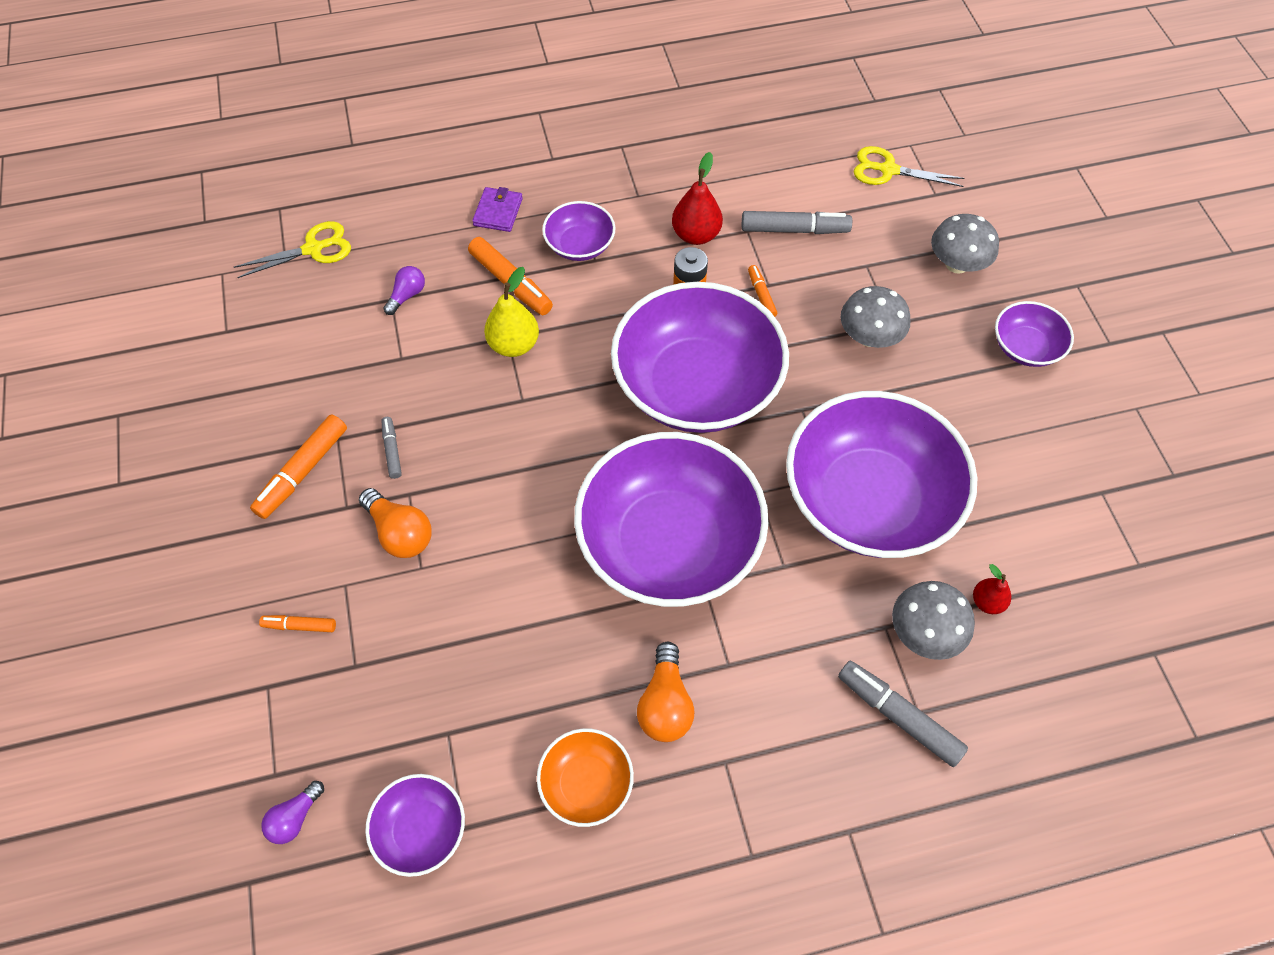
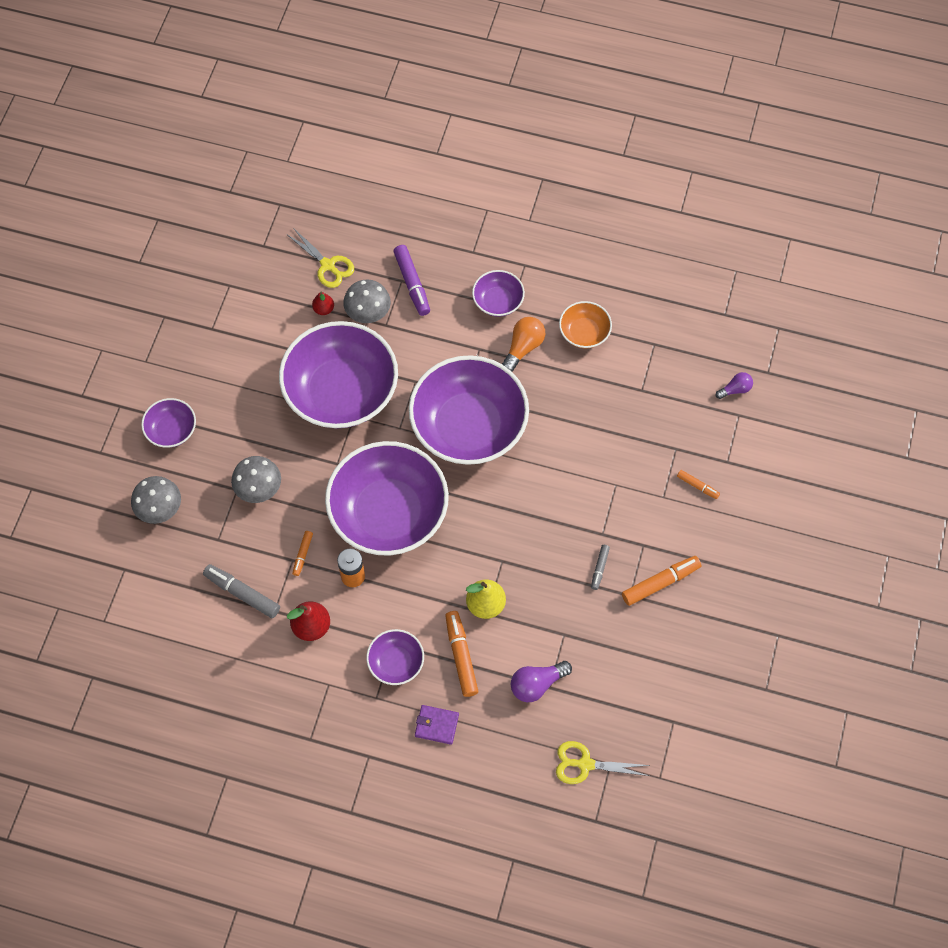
camera: 150 degrees left, 5 degrees up
orange light bulb [359,488,432,558] -> none
purple bowl [365,774,465,877] -> purple bowl moved to [472,270,525,317]
purple light bulb [383,266,425,315] -> purple light bulb [511,661,572,702], size x1.56
purple wallet [472,187,523,232] -> purple wallet turned 60 degrees clockwise [415,705,459,745]
grey marker [838,661,968,767] -> purple marker [393,245,430,316]
yellow scissors [853,146,965,187] -> yellow scissors moved to [286,228,354,288]

